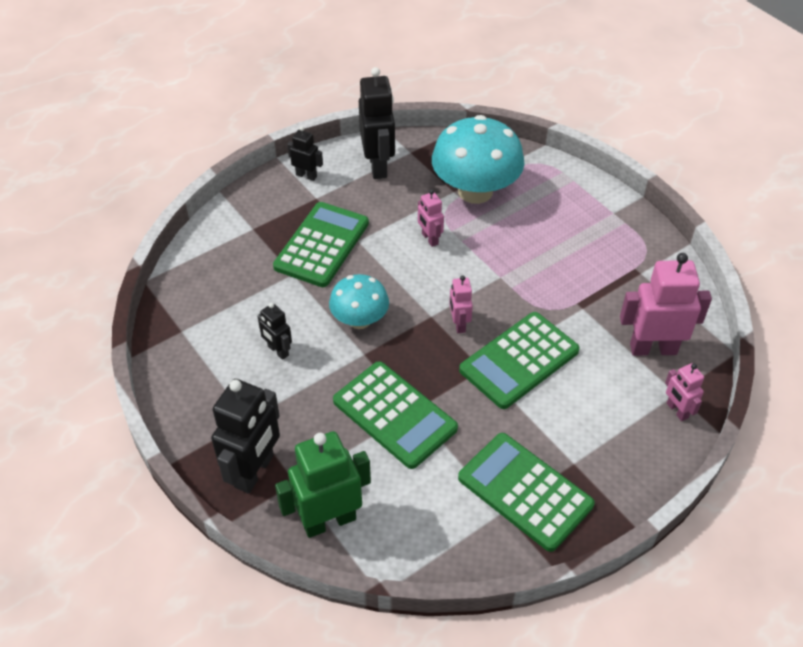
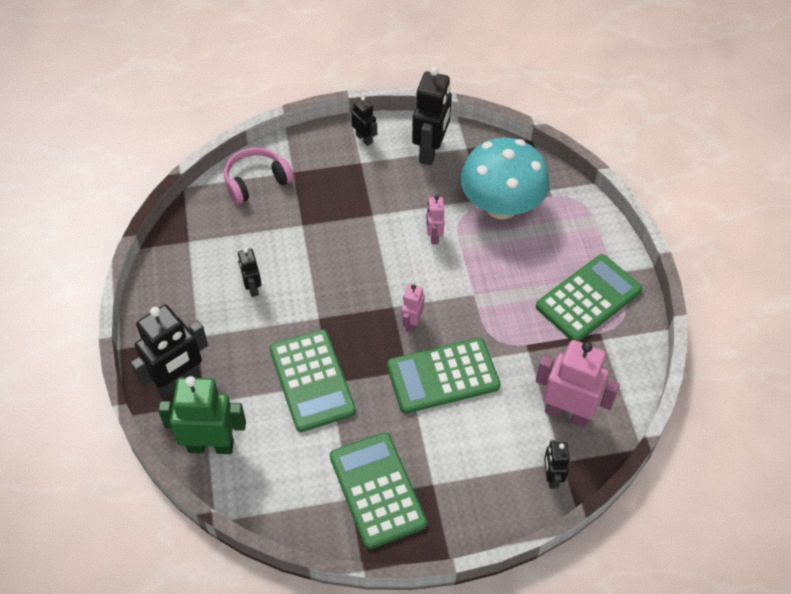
camera: 25 degrees right, 5 degrees up
green calculator [273,202,369,287] -> green calculator moved to [536,254,642,341]
turquoise mushroom [329,274,389,329] -> none
pink robot [665,363,704,421] -> black robot [544,440,570,488]
none -> pink headphones [224,147,293,204]

